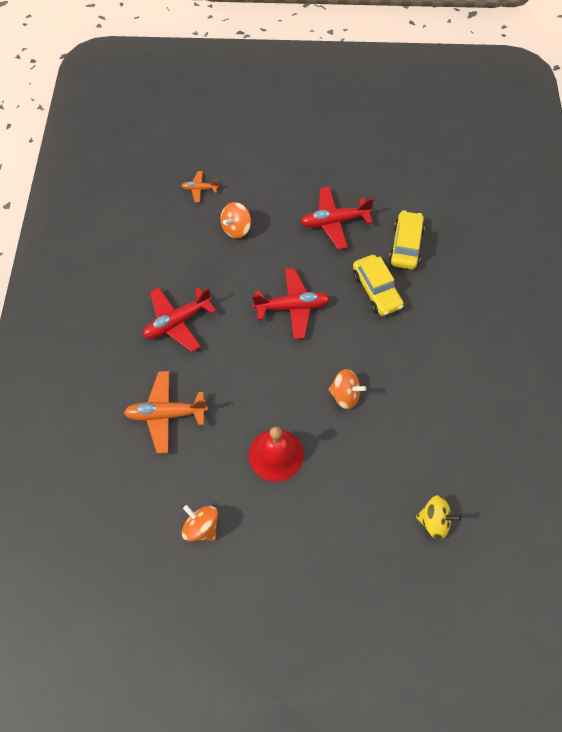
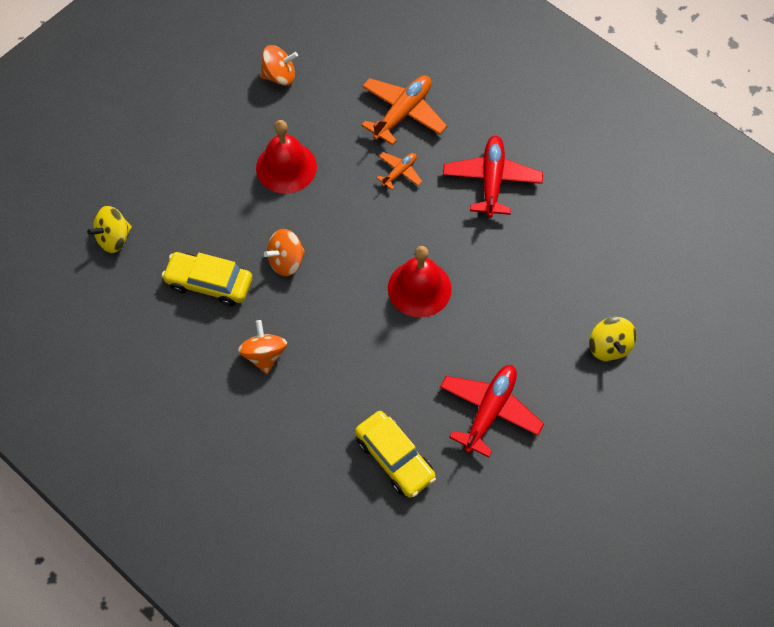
camera: 130 degrees right, 0 degrees up
orange plane [181,171,219,203] -> orange plane moved to [377,152,422,190]
orange spinning top [221,202,251,238] -> orange spinning top moved to [238,320,287,374]
red plane [252,268,330,340] -> red bell [388,246,452,318]
yellow car [353,255,404,316] -> yellow car moved to [162,252,252,306]
none -> yellow spinning top [589,317,636,362]

